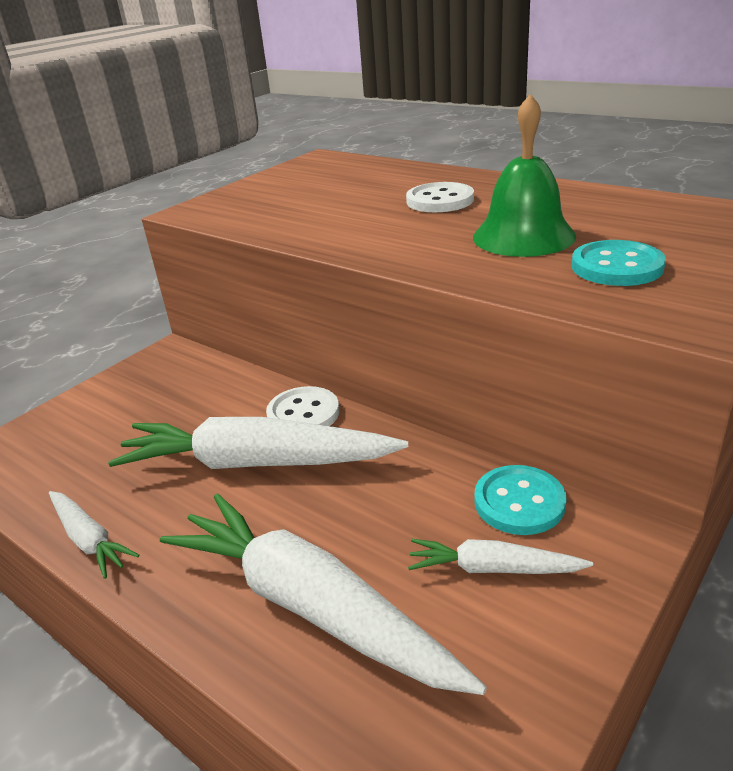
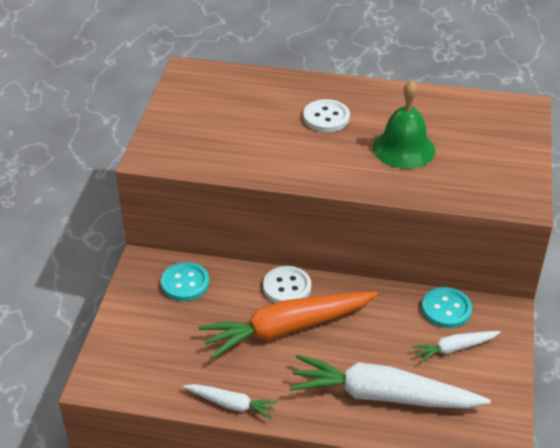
camera: 30 degrees left, 10 degrees up
white carrot [108,417,408,469] -> orange carrot [198,292,378,359]
turquoise button [572,240,666,286] -> turquoise button moved to [161,262,209,301]

